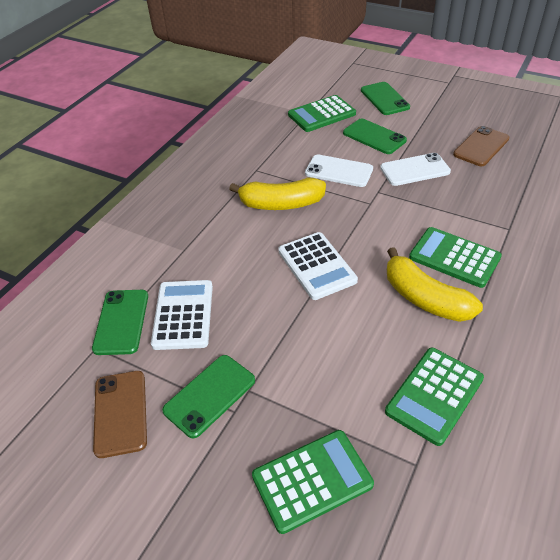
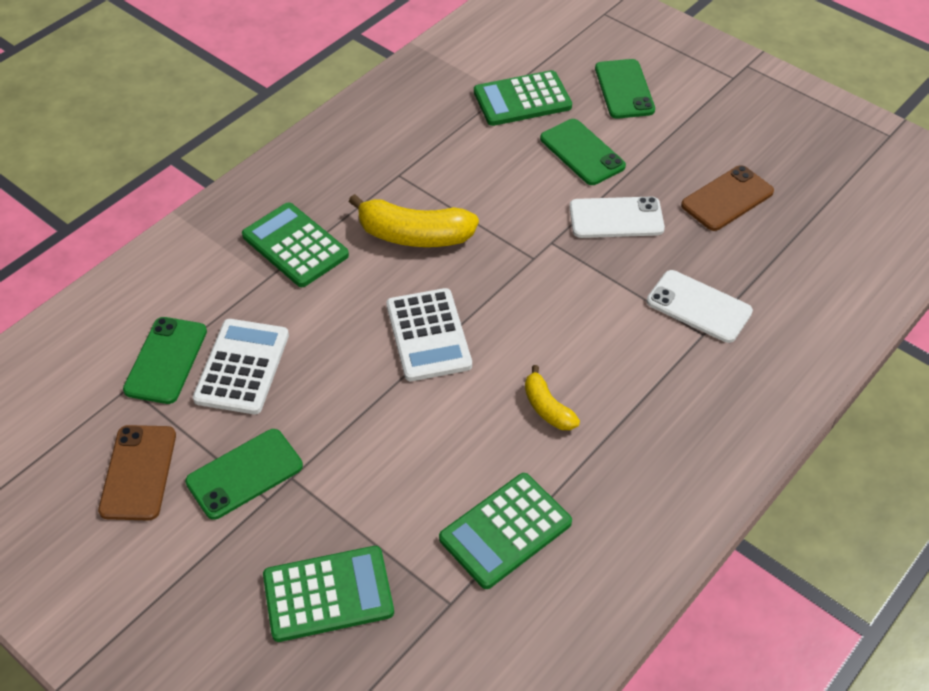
camera: 10 degrees right, 5 degrees up
white phone [305,155,373,187] -> white phone moved to [647,270,753,343]
yellow banana [387,247,483,322] -> yellow banana [525,365,580,430], size x0.56
green calculator [409,227,502,288] -> green calculator moved to [242,202,349,287]

